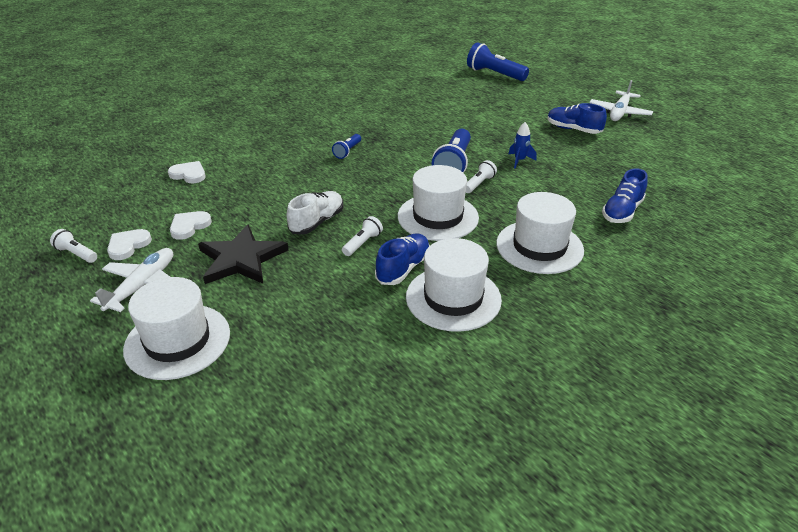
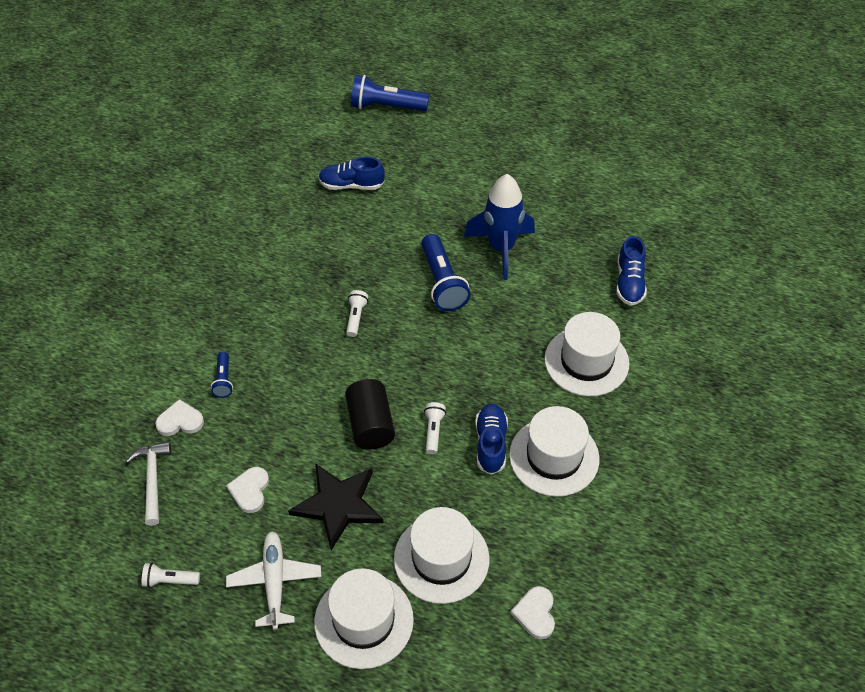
camera: 30 degrees left, 15 degrees up
white heart [107,229,152,260] -> white heart moved to [511,586,555,639]
white shoe [286,191,343,235] -> black cylinder [345,379,395,450]
blue flashlight [332,134,361,159] -> blue flashlight moved to [211,352,233,398]
white hat [398,165,479,241] -> white hat moved to [394,507,490,604]
white flashlight [466,160,497,193] -> white flashlight moved to [346,290,368,337]
blue rocket [508,122,536,168] -> blue rocket [464,174,535,280], size x2.24
blue shoe [547,103,607,134] -> blue shoe moved to [319,157,385,190]
white plane [589,80,653,121] -> none
none -> white hammer [126,441,171,526]

